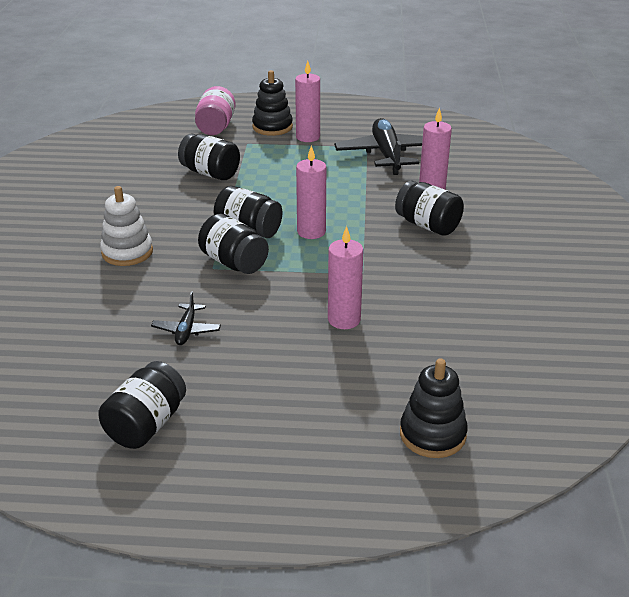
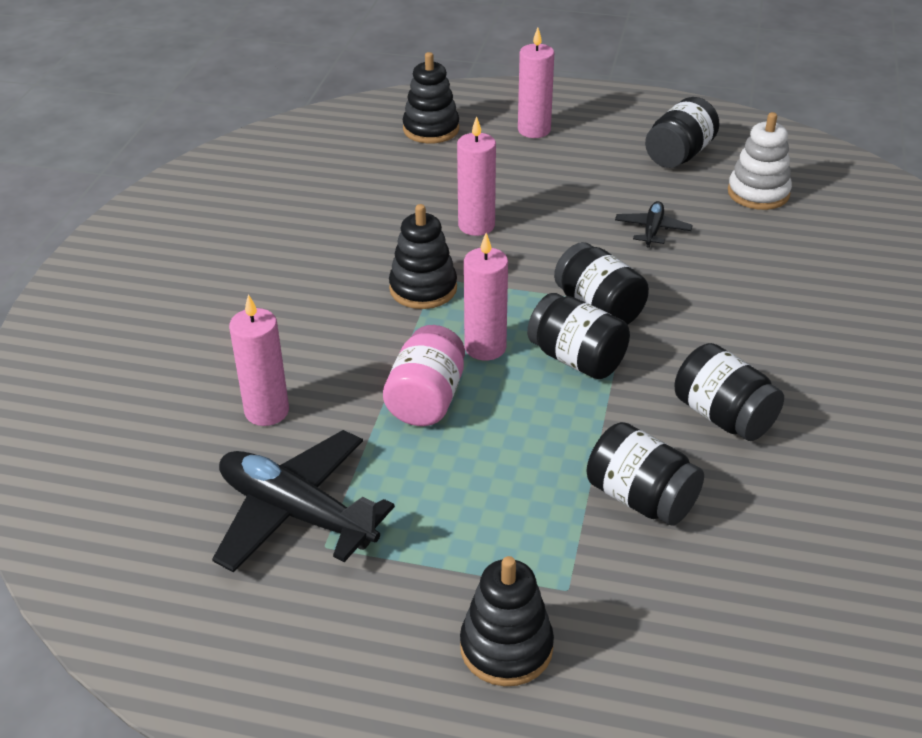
camera: 170 degrees left, 5 degrees up
white stacking toy [100,186,153,266] -> white stacking toy moved to [728,112,792,210]
pink jar [195,86,236,135] -> pink jar moved to [383,325,465,426]
pink candle [295,61,320,142] -> pink candle moved to [518,28,554,138]
black plane [334,118,423,175] -> black plane turned 120 degrees clockwise [212,430,395,573]
black jar [395,181,464,236] -> black jar moved to [674,343,784,441]
none -> black stacking toy [389,204,457,309]

